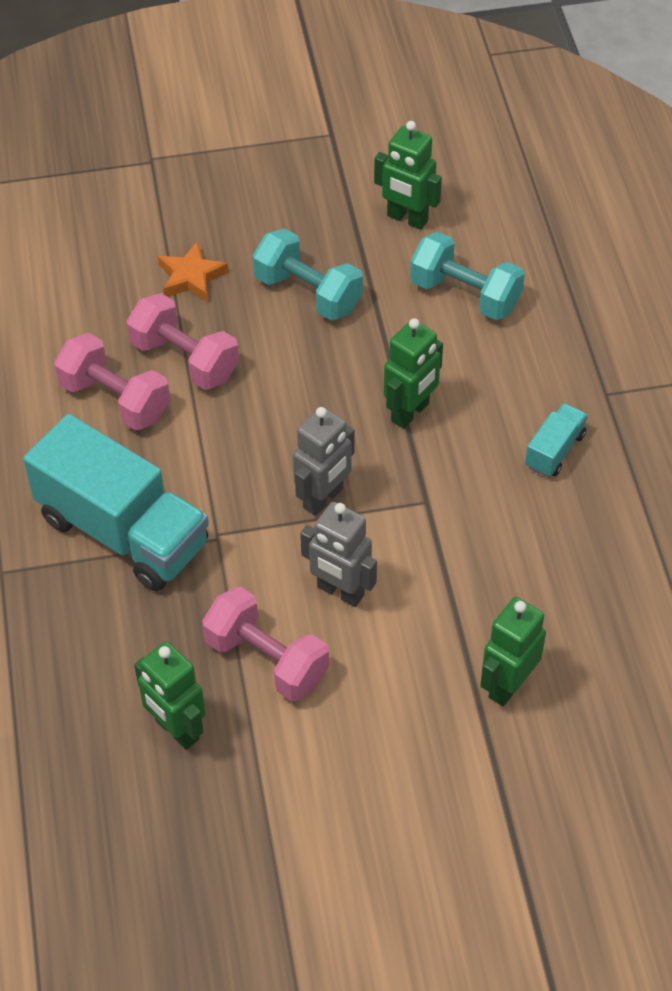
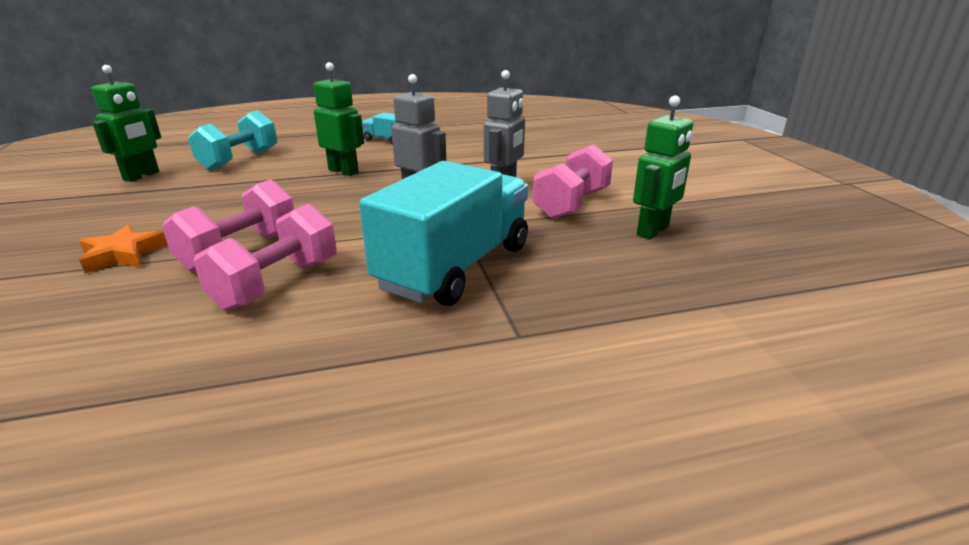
camera: 95 degrees left, 25 degrees down
turquoise dumbbell [253,228,363,321] -> none
green robot [480,597,546,706] -> none

